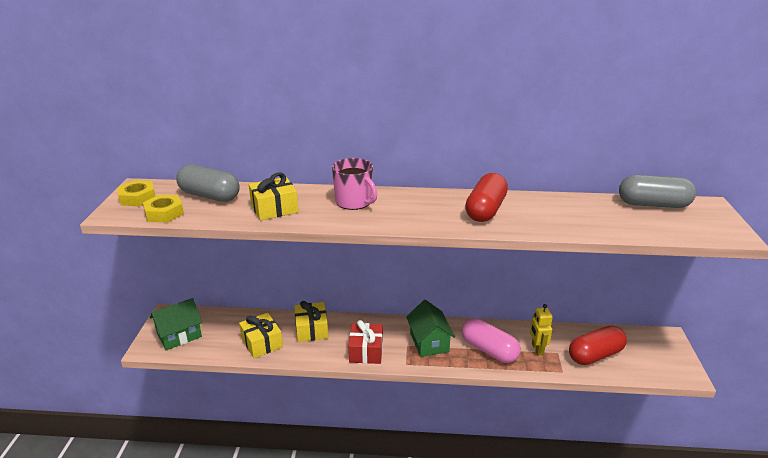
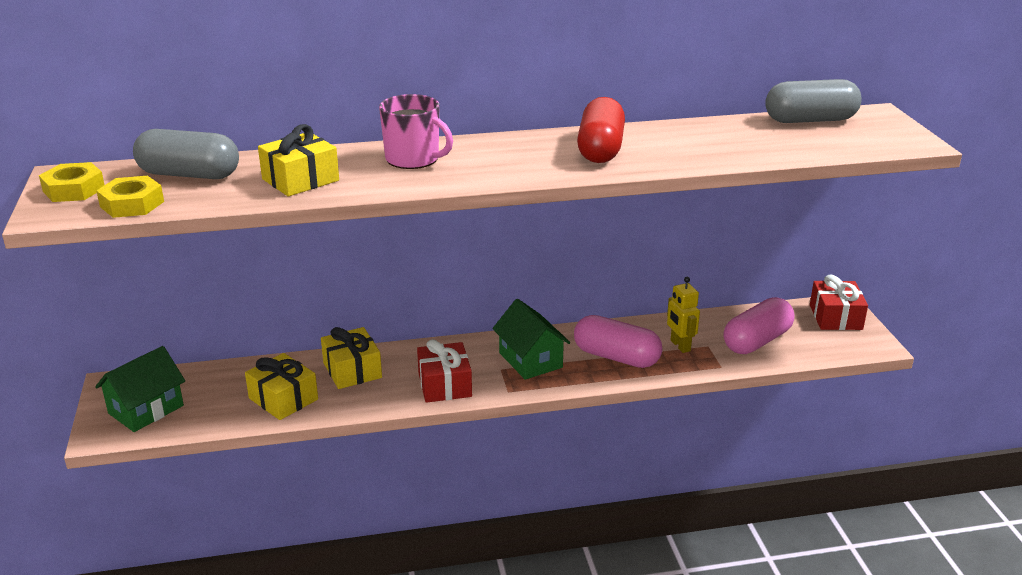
camera: 15 degrees left, 0 degrees up
red capsule [569,325,627,365] -> pink capsule [723,297,795,354]
none -> red gift [810,274,868,330]

